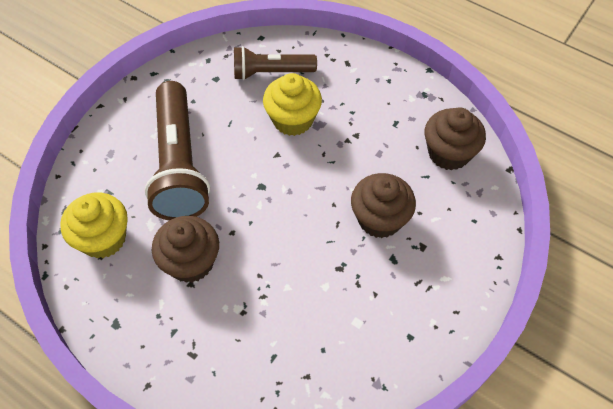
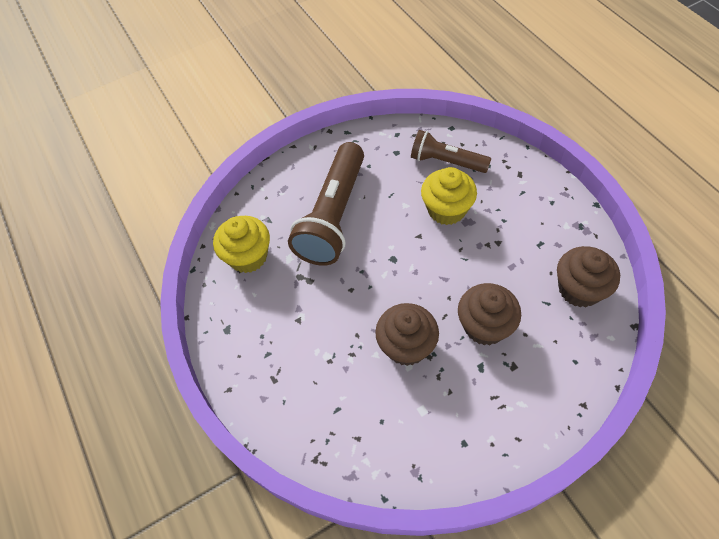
camera: 30 degrees right, 0 degrees up
brown cupcake [152,216,219,283] -> brown cupcake moved to [375,303,439,366]

